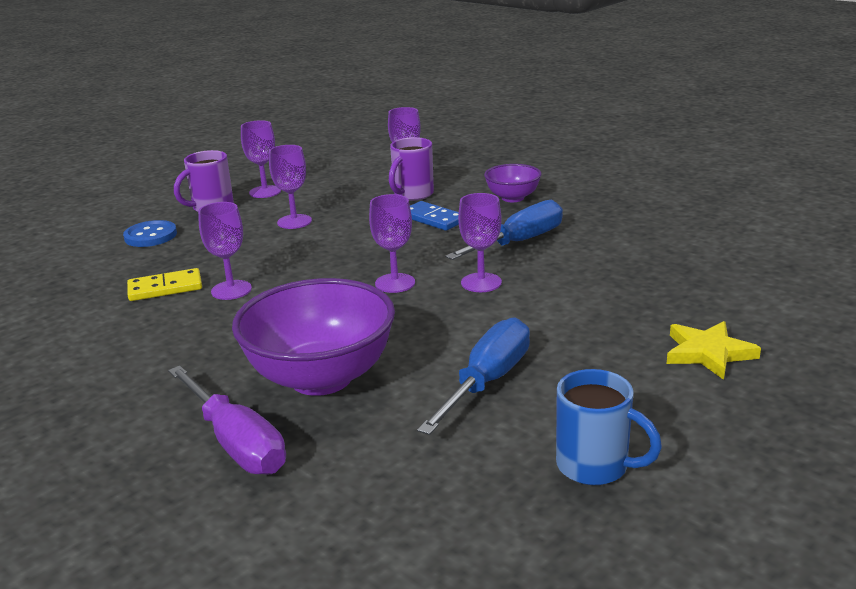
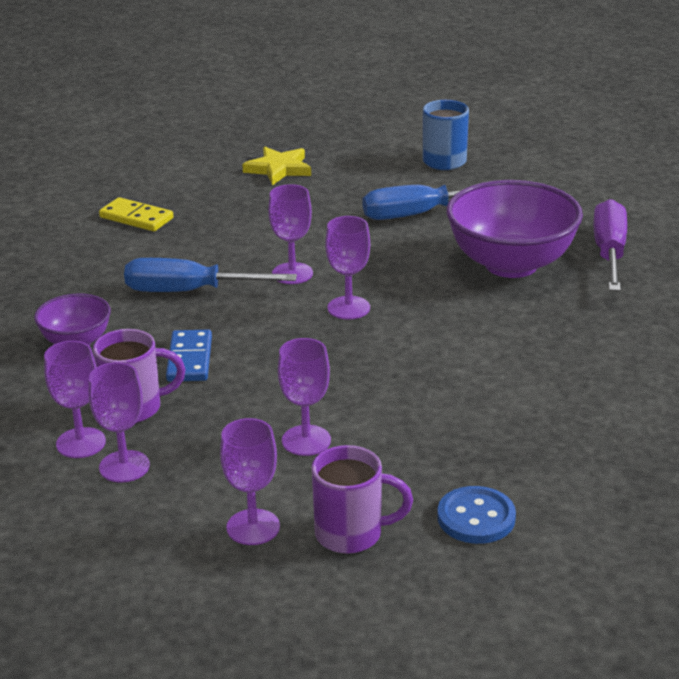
camera: 135 degrees left, 5 degrees up
yellow domino [127,268,202,301] -> yellow domino moved to [99,197,174,231]
purple goblet [198,202,252,300] -> purple goblet moved to [89,362,150,483]

